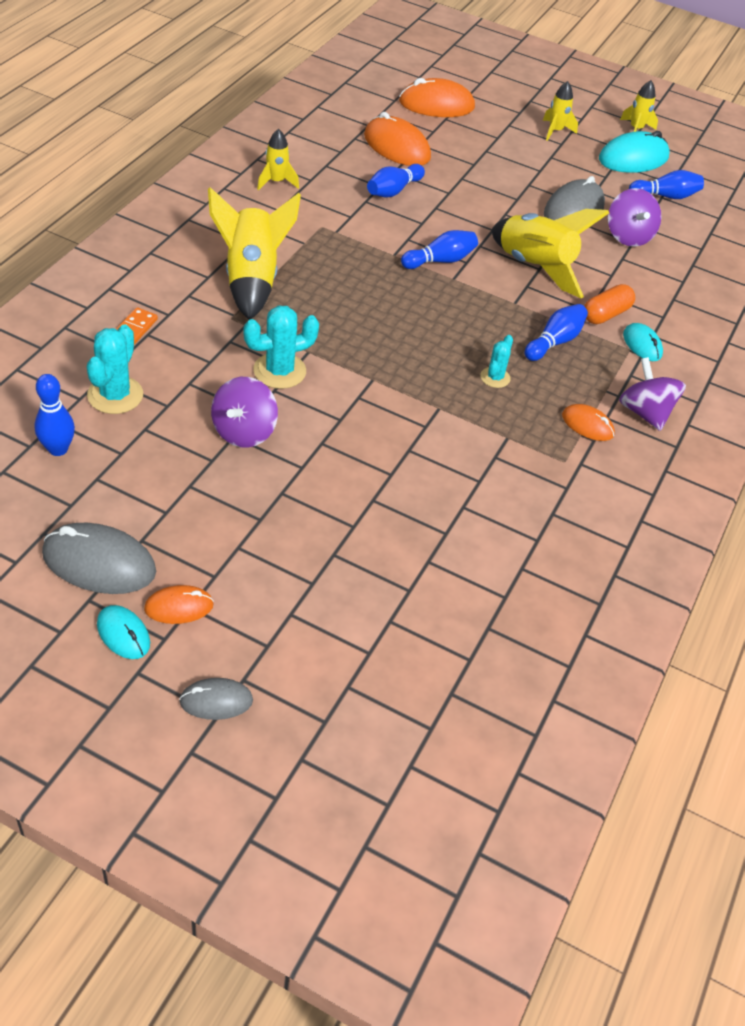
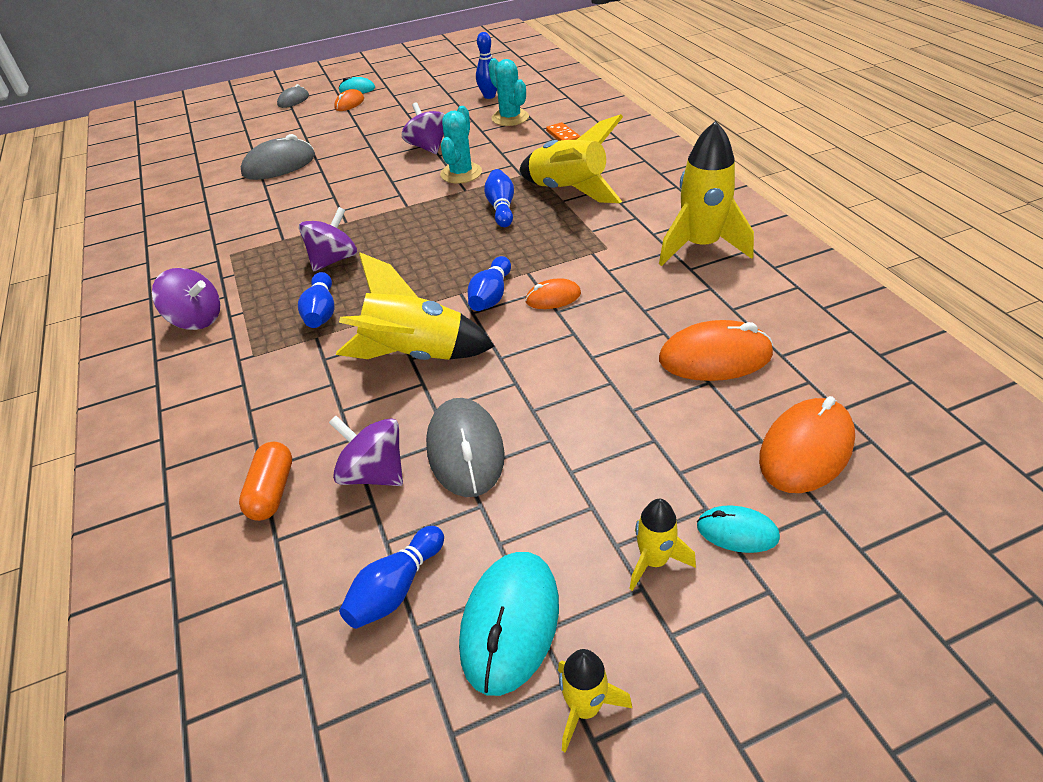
camera: 140 degrees right, 5 degrees down
grey mouse [42,523,156,594] -> grey mouse moved to [241,134,315,180]
yellow rocket [257,129,299,190] -> yellow rocket [659,121,754,266], size x1.95
blue bowling pin [367,164,425,197] -> blue bowling pin moved to [484,169,514,227]
turquoise cactus [480,335,513,388] -> purple spinning top [299,207,357,272]
orange mouse [562,404,615,441] -> orange mouse moved to [525,278,581,309]
orange capsule [584,284,635,324] -> orange capsule moved to [239,442,292,521]
turquoise mouse [623,323,663,361] -> turquoise mouse moved to [697,505,780,553]

